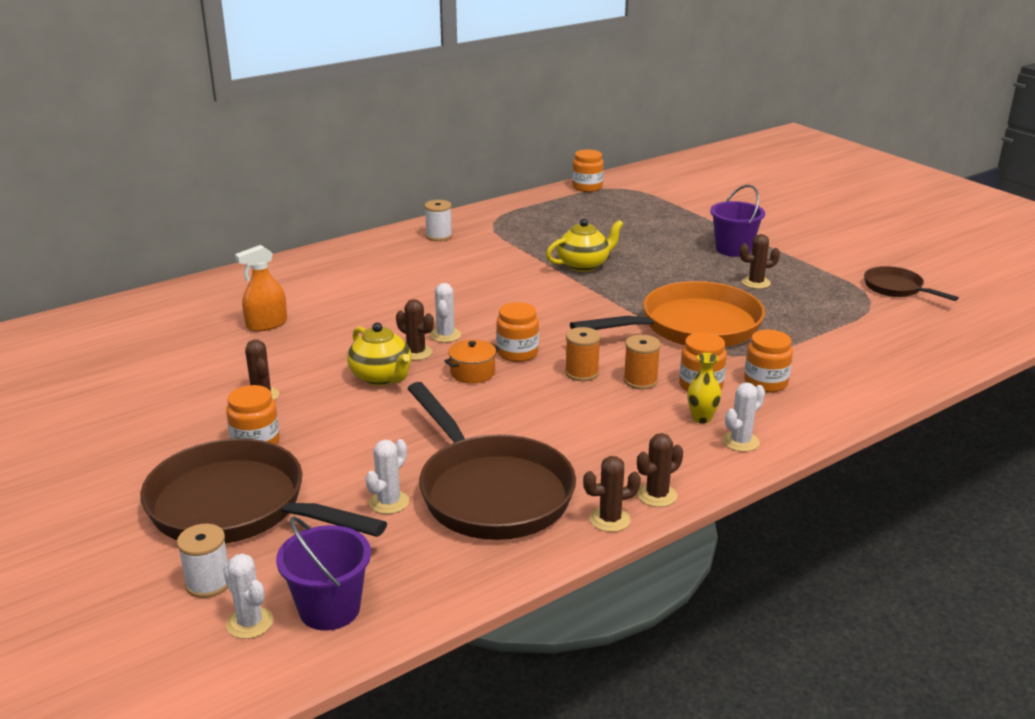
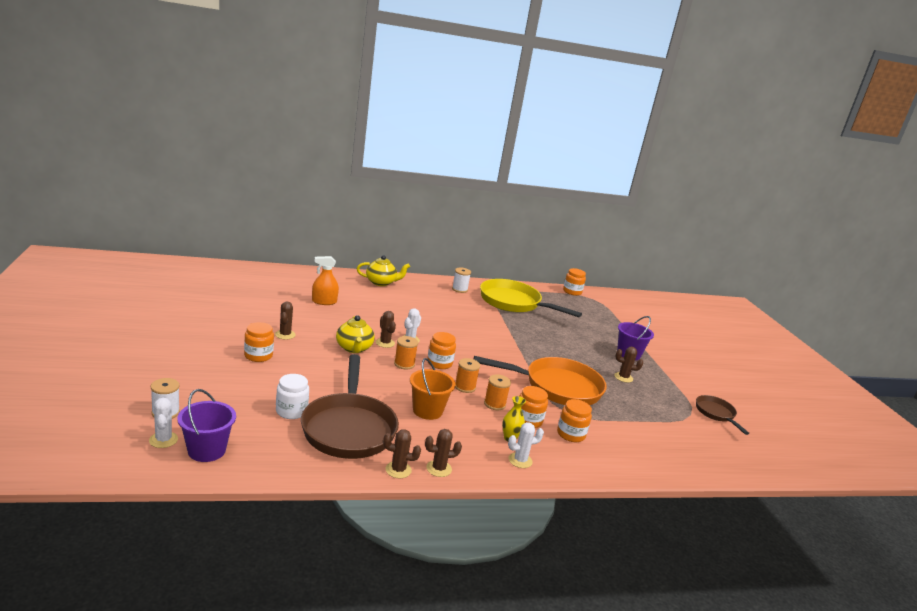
camera: 20 degrees right, 5 degrees down
brown pan [140,439,387,544] -> none
white cactus [365,439,409,514] -> white jar [276,374,309,419]
orange pot [444,339,500,383] -> orange spool [394,336,418,370]
yellow teapot [546,219,624,272] -> yellow teapot moved to [357,255,410,286]
none -> orange bucket [410,358,456,420]
none -> yellow pan [480,279,582,318]

